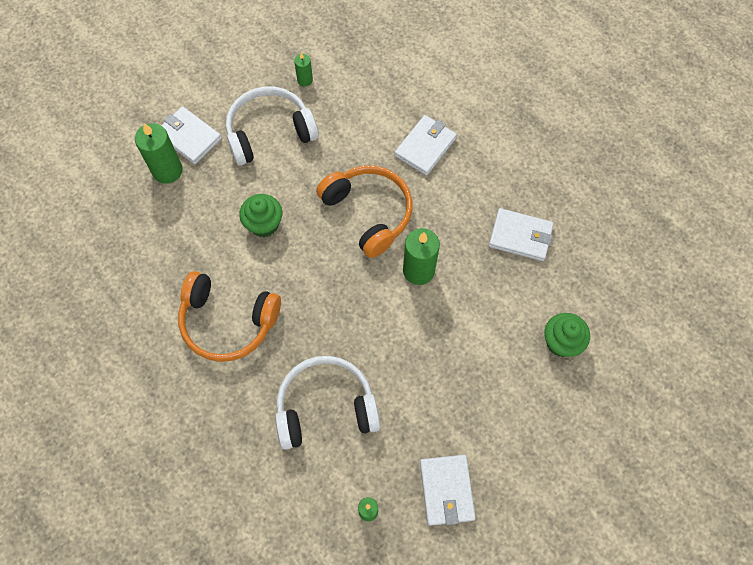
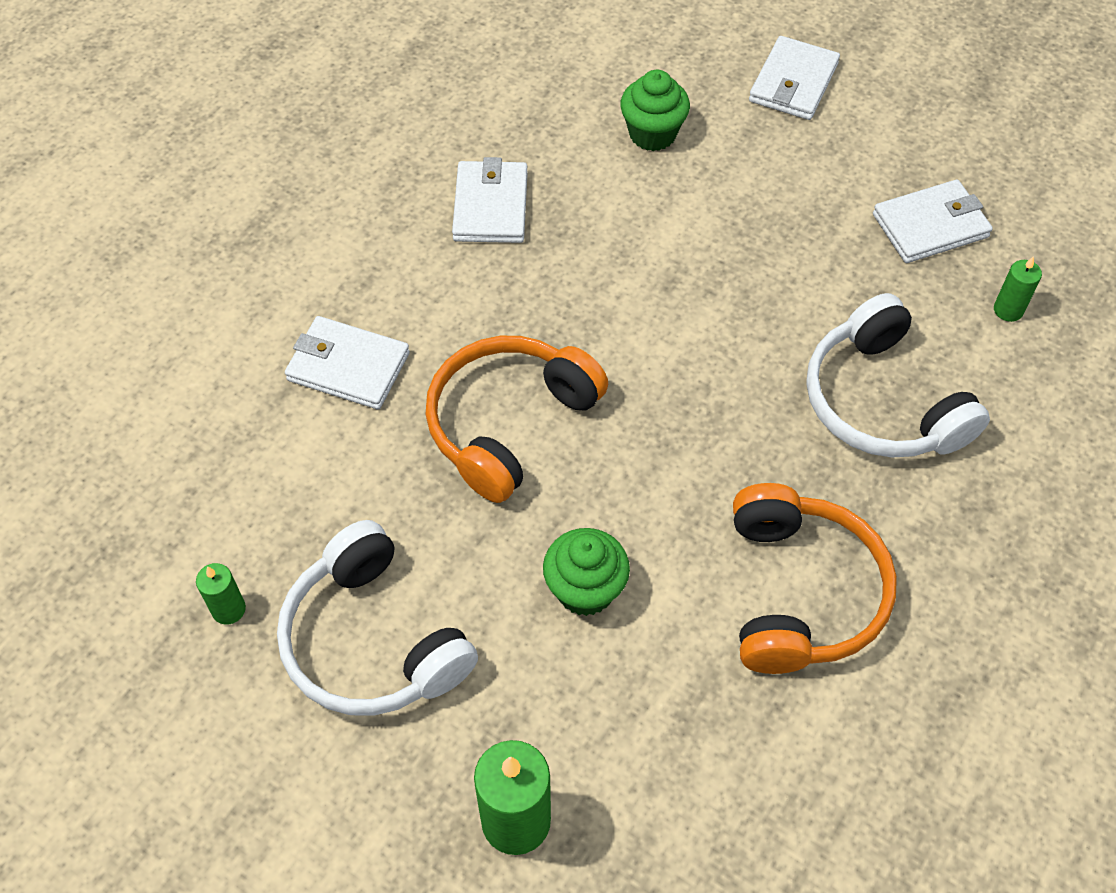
camera: 105 degrees left, 10 degrees down
white wallet [161,106,222,164] -> white wallet moved to [749,36,840,120]
green candle [403,228,440,285] -> none

